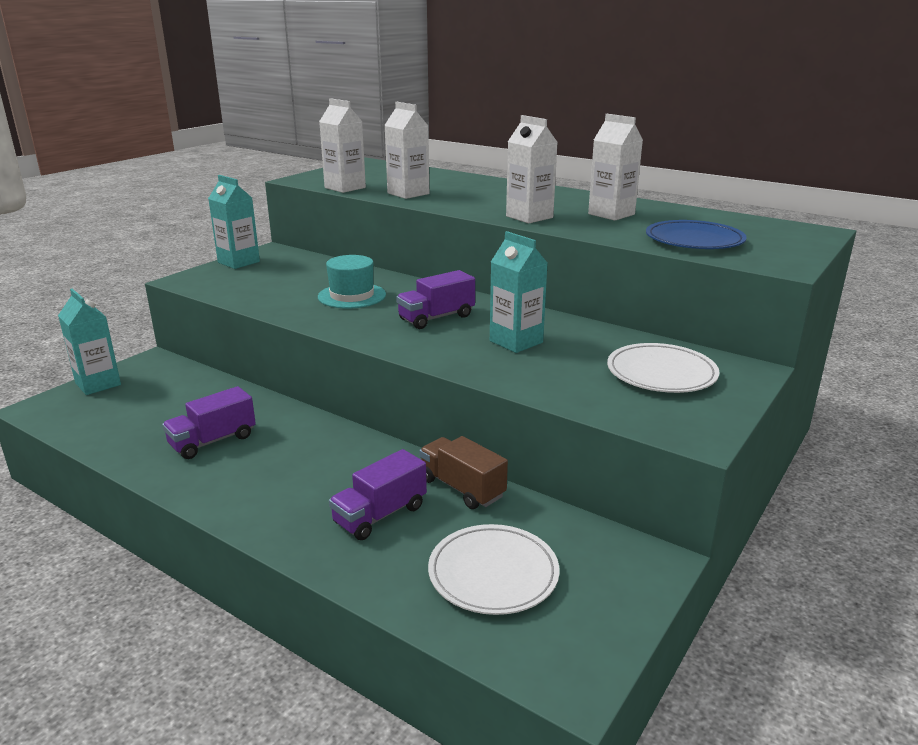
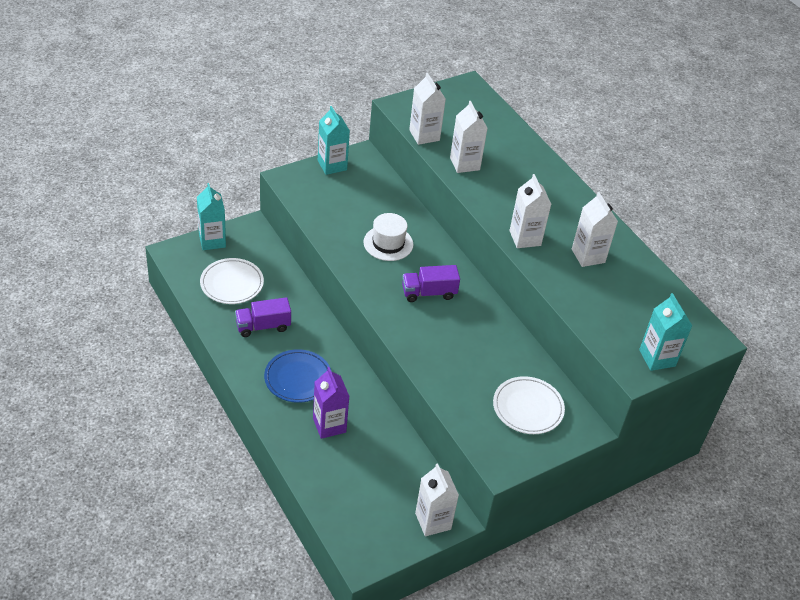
camera: 20 degrees right, 20 degrees up
turquoise hat [318,255,386,309] -> white hat [364,213,413,261]
purple truck [329,449,427,540] -> purple carton [313,367,350,439]
brown truck [419,436,508,509] -> none
white plate [428,524,560,615] -> white plate moved to [200,258,264,304]
turquoise carton [490,231,547,353] -> turquoise carton moved to [639,293,692,371]
blue plate [646,220,747,249] -> blue plate moved to [264,349,331,403]
none -> white carton [415,463,459,536]

